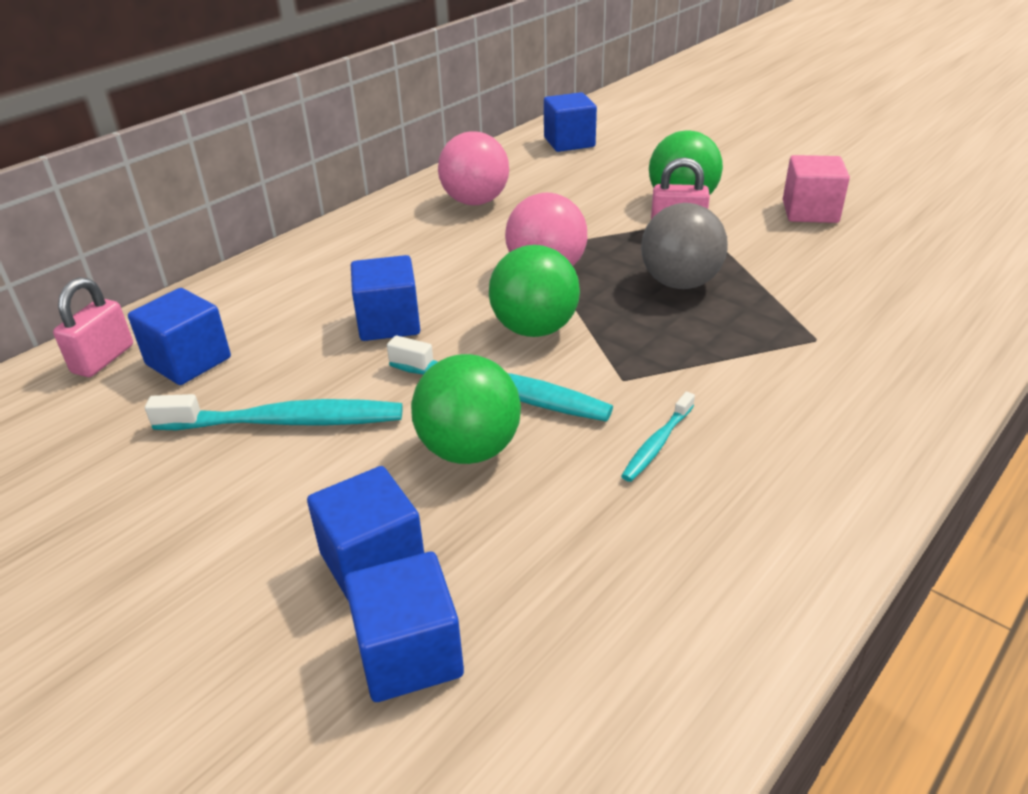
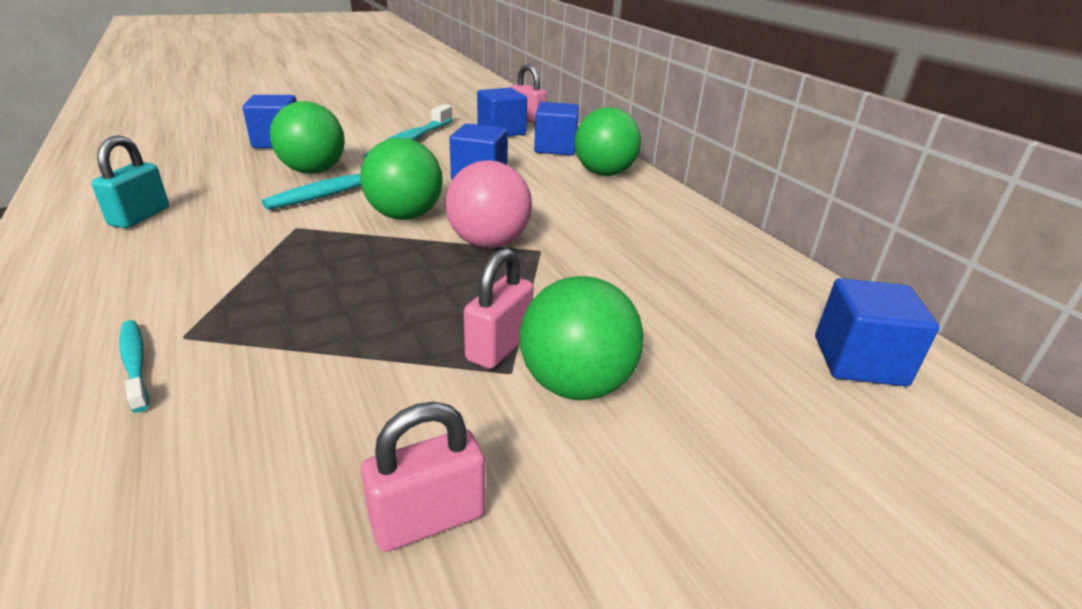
camera: 110 degrees right, 5 degrees down
blue cube [344,552,464,702] -> blue cube moved to [534,102,579,155]
pink ball [438,131,509,205] -> none
turquoise toothbrush [621,392,695,482] -> turquoise toothbrush moved to [120,320,149,412]
grey ball [641,203,728,289] -> none
pink cube [783,155,850,223] -> pink padlock [361,402,486,552]
none -> turquoise padlock [91,136,169,228]
none -> green ball [575,107,641,176]

